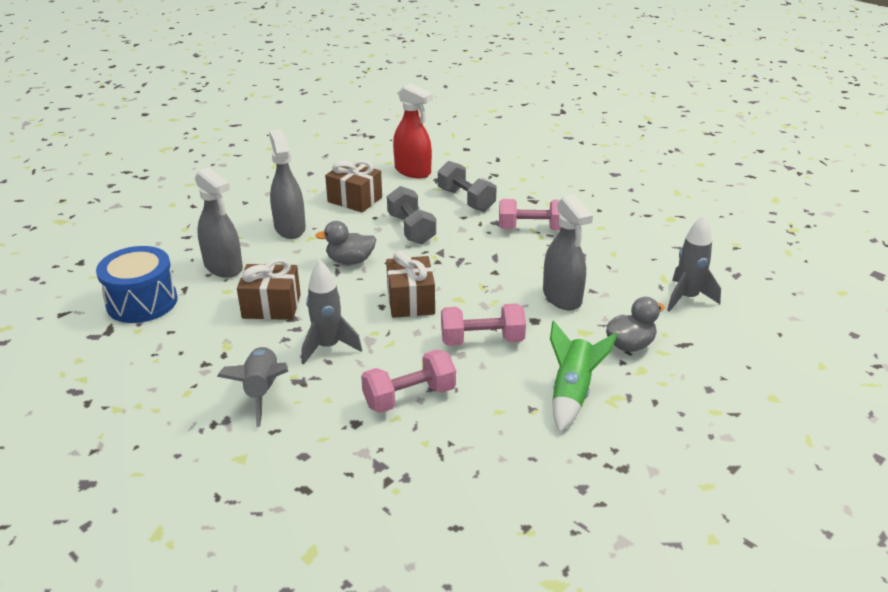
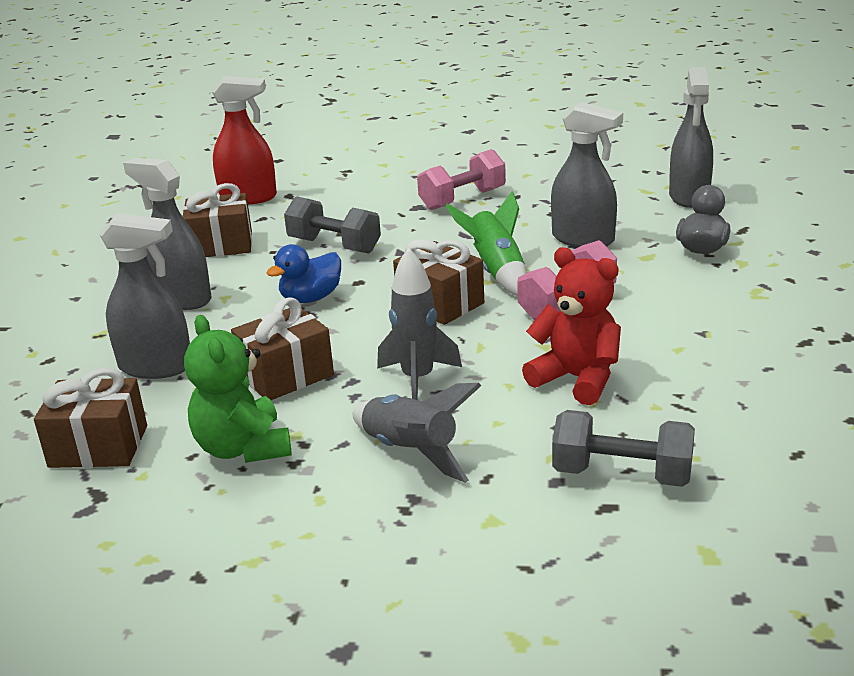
camera: 35 degrees left, 5 degrees down
blue drum [96,246,178,323] -> brown gift [34,368,147,468]
grey duck [315,221,376,265] -> blue duck [266,244,341,303]
pink dumbbell [361,350,456,413] -> red teddy bear [522,247,621,405]
grey dumbbell [438,161,497,212] -> grey dumbbell moved to [552,410,695,487]
green rocket [550,321,617,433] -> green rocket moved to [445,191,527,296]
grey rocket [667,215,721,312] -> grey spray bottle [669,67,713,208]
none -> green teddy bear [184,315,292,463]

